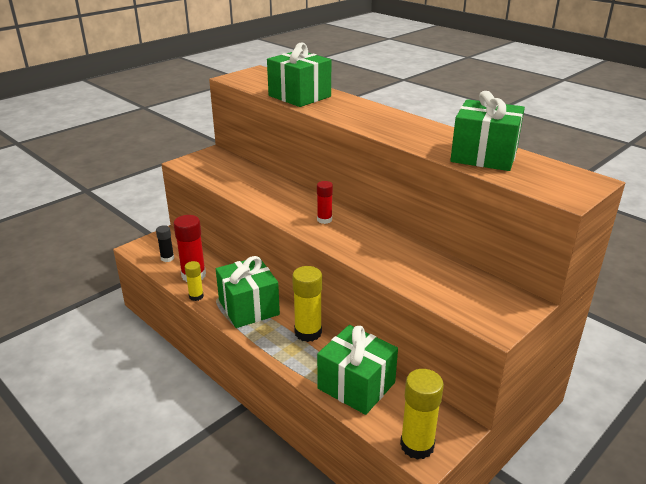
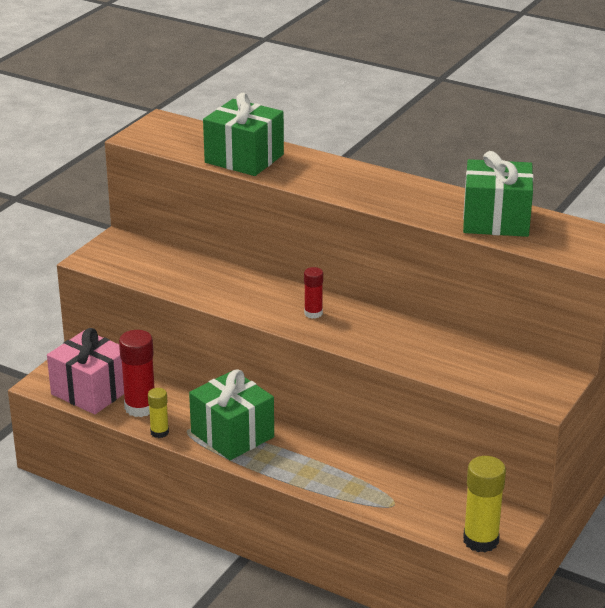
camera: 15 degrees left, 0 degrees up
black glue stick [156,225,174,262] -> pink gift [47,328,124,415]
yellow glue stick [292,266,322,342] -> none
green gift [317,325,398,415] -> none

